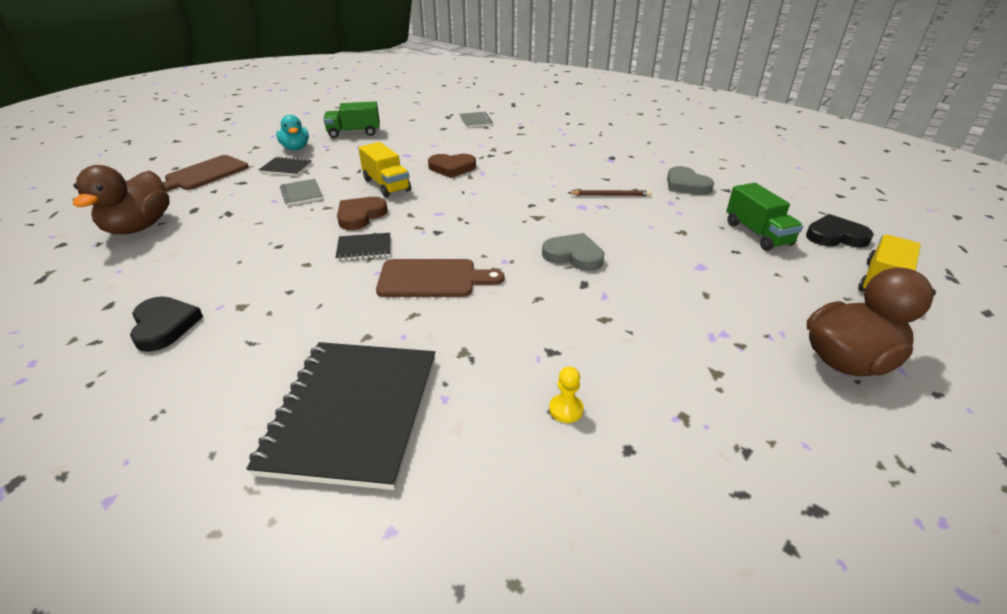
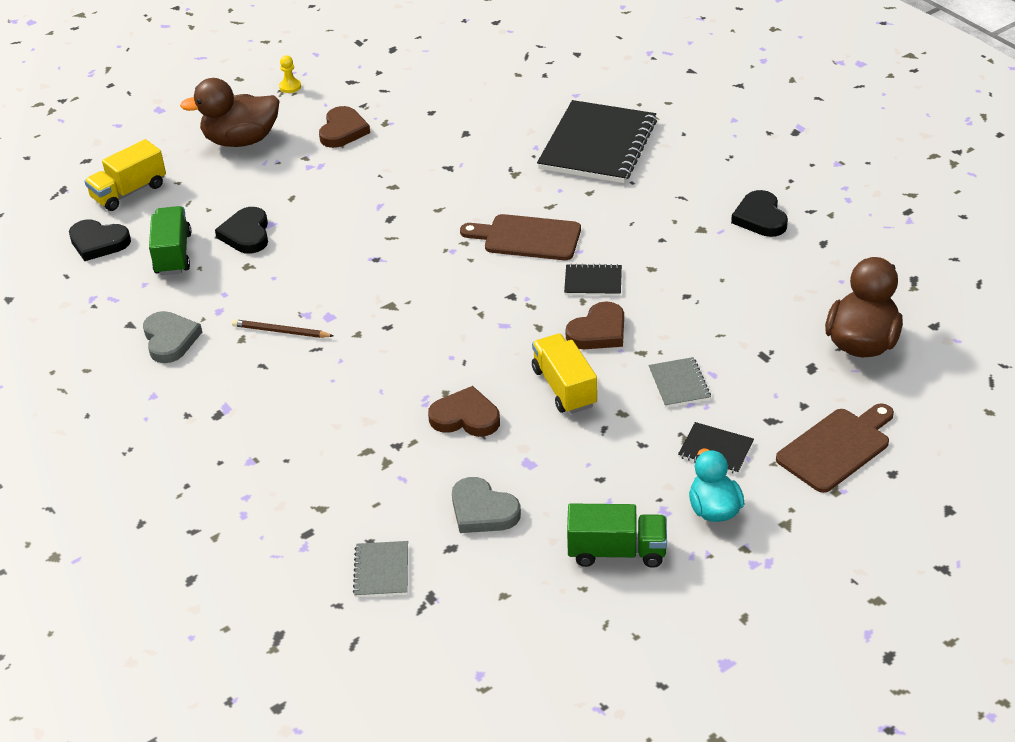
camera: 165 degrees left, 5 degrees up
grey heart [542,233,605,271] -> grey heart moved to [452,477,521,533]
yellow pawn [549,366,584,423] -> yellow pawn moved to [279,55,301,93]
none -> black heart [215,207,268,254]
none -> brown heart [319,106,370,148]

